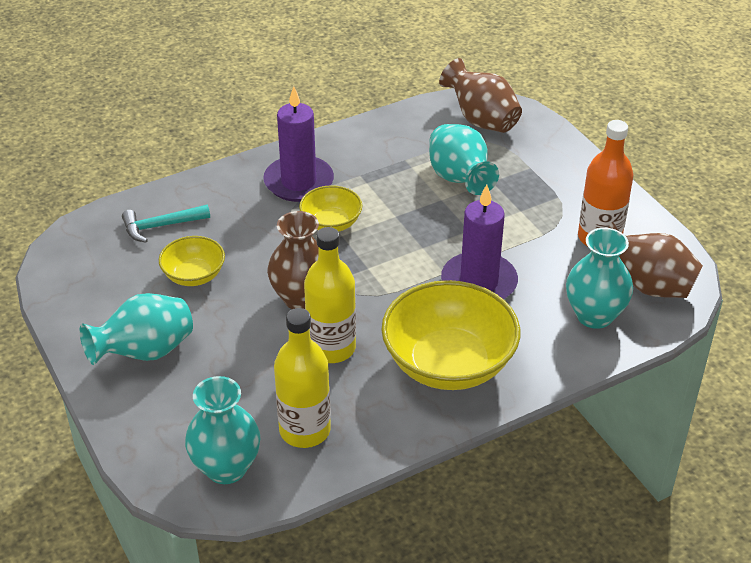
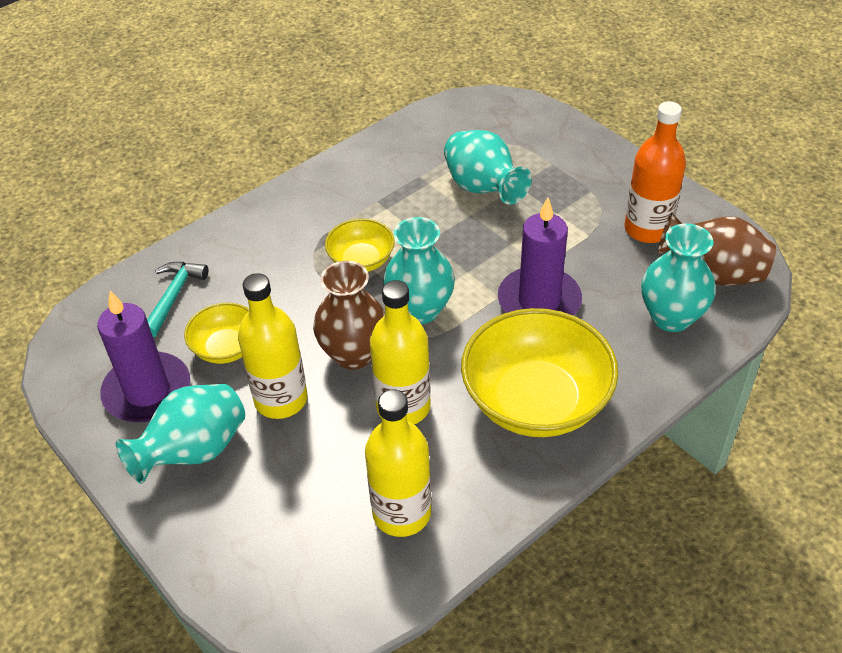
camera: 10 degrees left, 5 degrees up
turquoise hammer [122,205,210,243] -> turquoise hammer turned 135 degrees clockwise [147,262,208,337]
turquoise vase [185,376,260,484] -> turquoise vase moved to [383,217,455,324]
purple candle [263,86,334,202] -> purple candle moved to [97,291,190,422]
brown vase [439,58,522,133] -> none
none -> yellow bottle [238,273,307,419]

